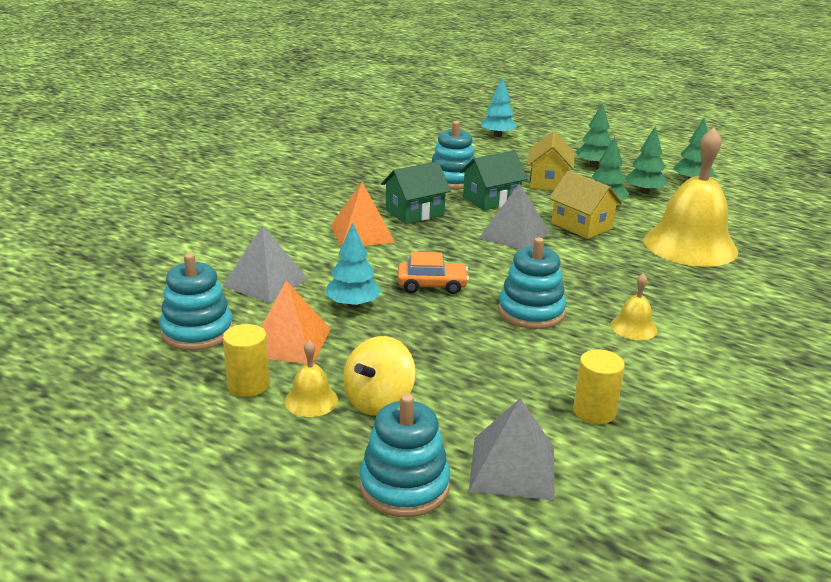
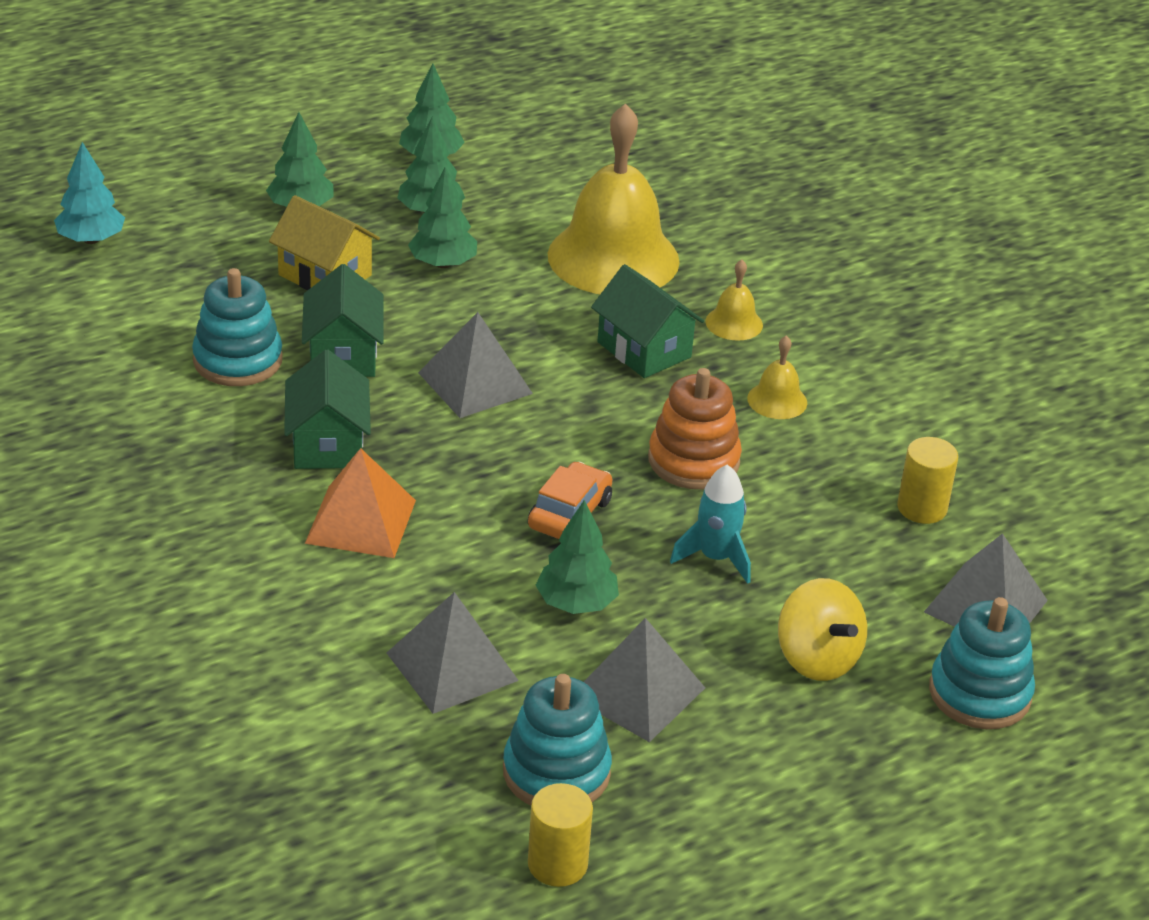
camera: 65 degrees left, 10 degrees up
yellow cylinder [223,324,269,397] -> yellow cylinder moved to [528,783,593,887]
orange pyramid [261,280,331,364] -> grey pyramid [584,618,705,742]
yellow bell [284,340,338,417] -> yellow bell moved to [705,259,763,341]
turquoise tree [326,223,382,308] -> green tree [536,500,619,614]
turquoise stacking toy [498,237,566,329] -> orange stacking toy [648,368,742,489]
yellow house [549,171,622,239] -> none
none -> green house [591,264,704,378]
none -> turquoise rocket [670,464,751,584]

